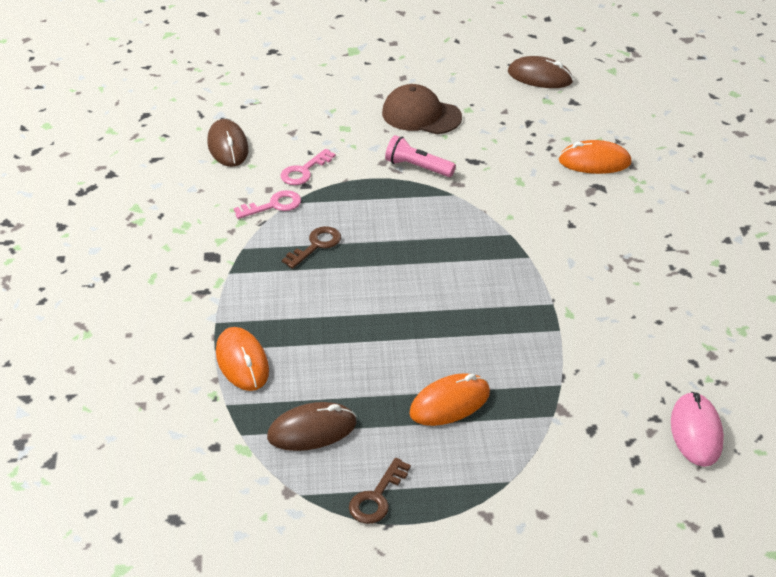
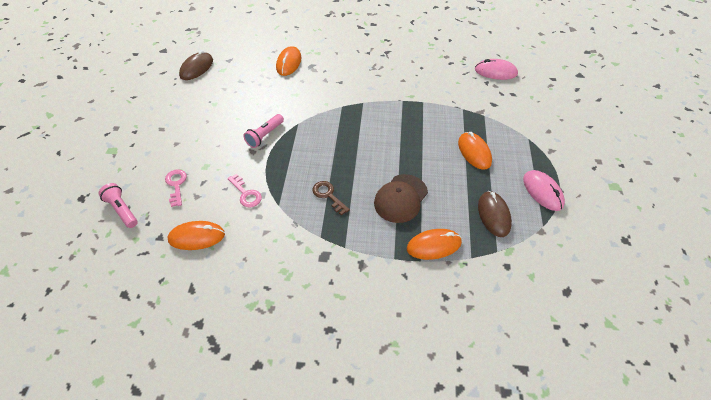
camera: 80 degrees left, 10 degrees up
brown mouse [207,119,249,167] -> orange mouse [167,221,225,250]
pink key [234,190,301,219] -> pink key moved to [165,169,187,207]
brown key [349,458,411,524] -> pink mouse [523,170,565,211]
brown cap [382,84,462,134] -> brown cap moved to [374,174,428,223]
none -> pink flashlight [99,183,138,228]

